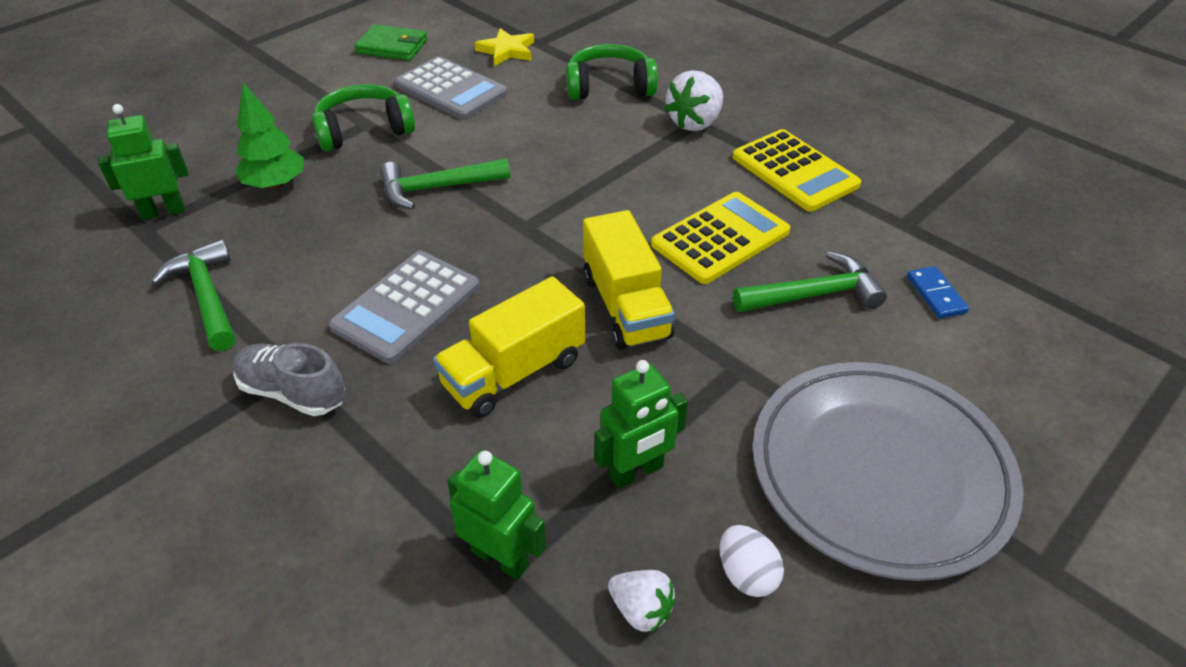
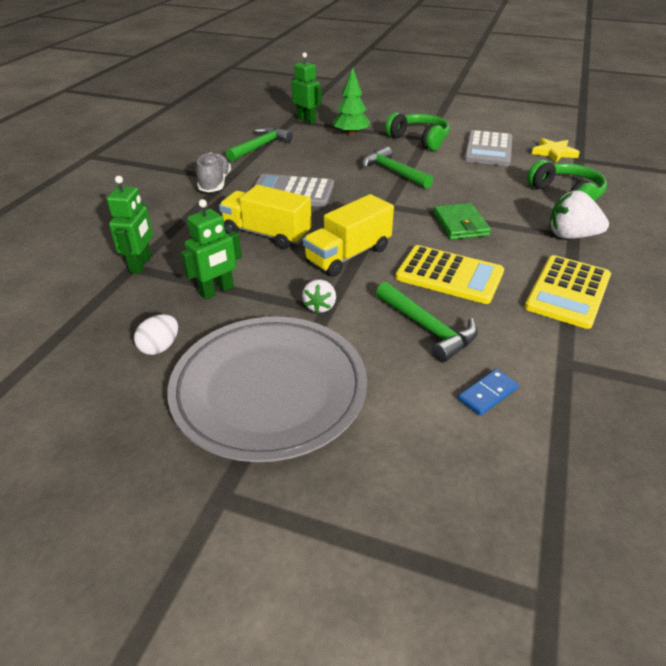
camera: 65 degrees right, 5 degrees down
green wallet [354,24,428,61] -> green wallet moved to [433,203,491,240]
green robot [594,360,688,489] -> green robot turned 75 degrees counterclockwise [181,199,242,300]
white strawberry [608,570,676,633] -> white strawberry moved to [302,279,336,313]

